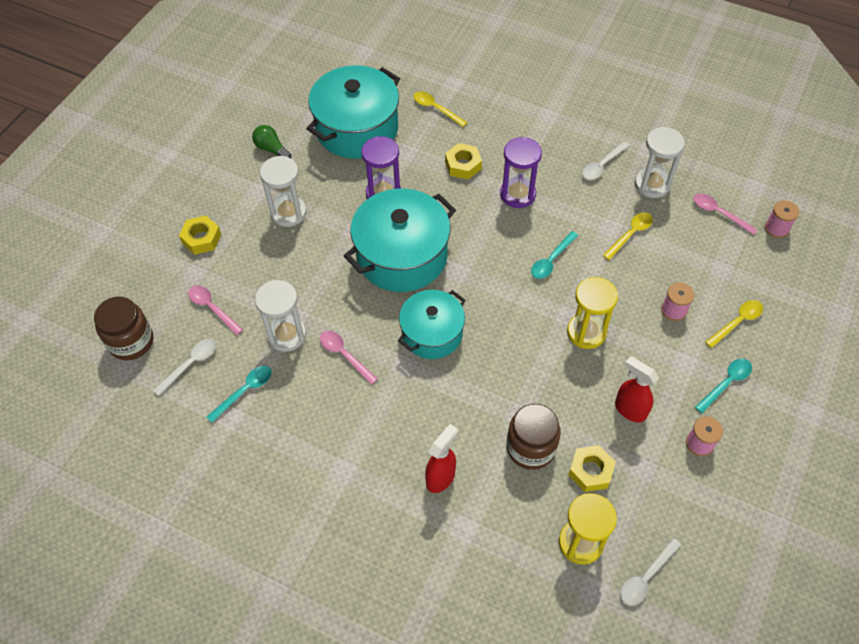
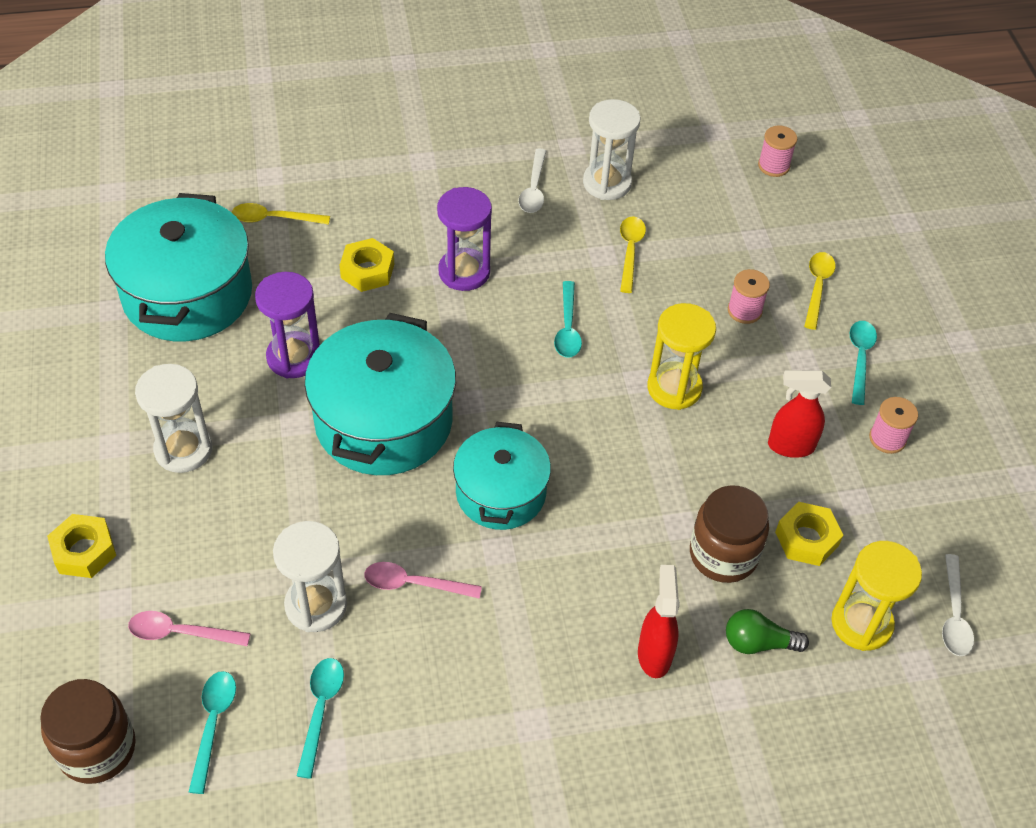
camera: 40 degrees left, 5 degrees down
white spoon [153,339,216,396] -> turquoise spoon [189,671,236,794]
green light bulb [252,125,291,158] -> green light bulb moved to [726,609,809,654]
pink spoon [693,193,757,235] -> none

